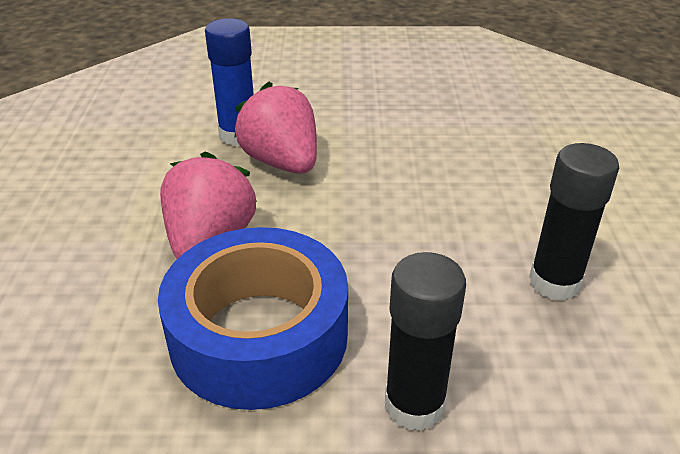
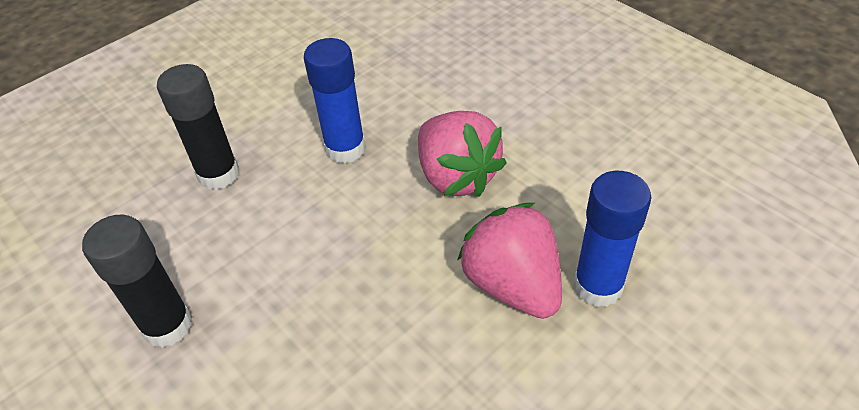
camera: 140 degrees right, 10 degrees up
blue tape [158,227,348,410] -> blue glue stick [304,38,366,163]
pink strawberry [234,82,317,174] -> pink strawberry turned 135 degrees counterclockwise [457,203,562,319]

